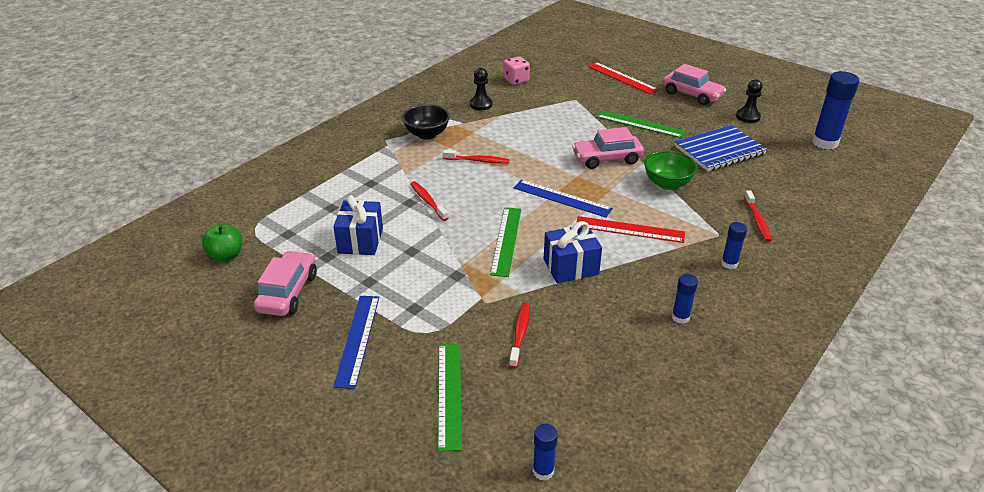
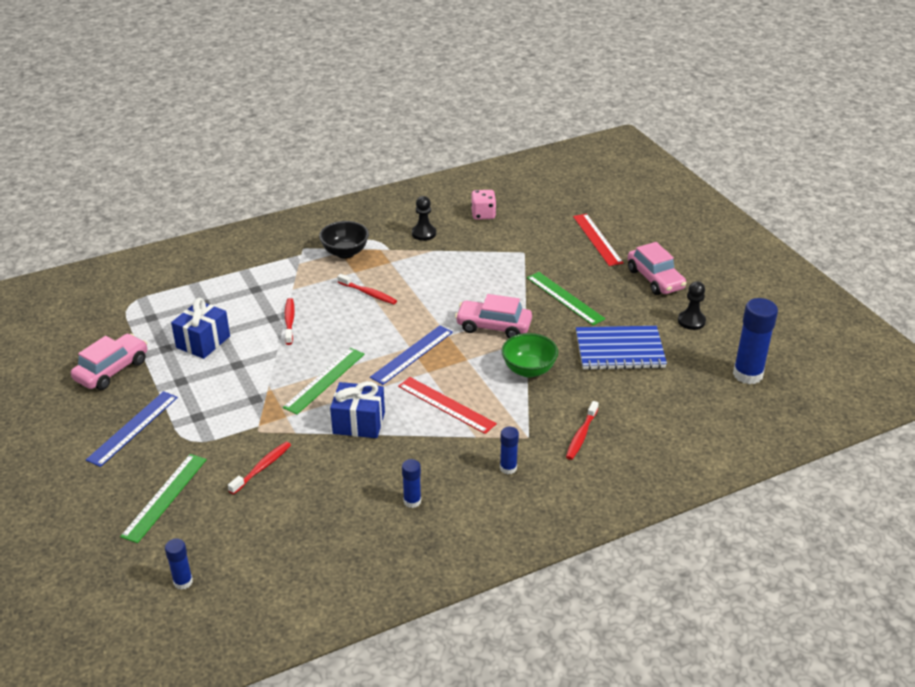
camera: 25 degrees right, 0 degrees up
green apple [202,224,242,261] -> none
blue ruler [513,180,613,218] -> blue ruler turned 75 degrees clockwise [370,325,453,385]

